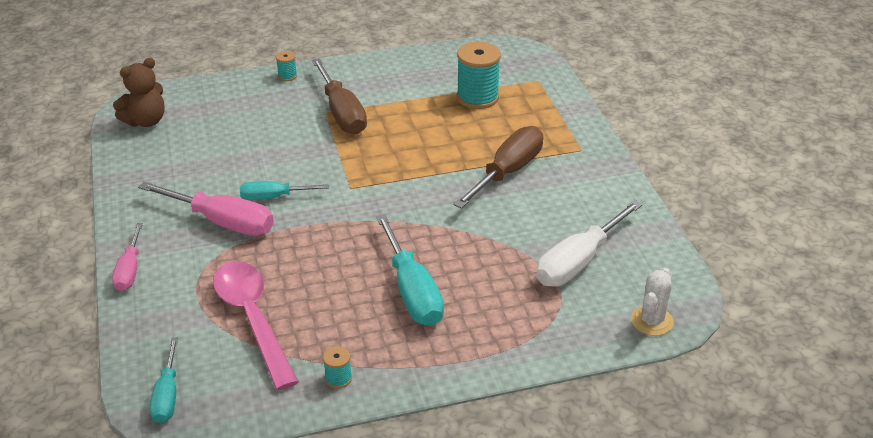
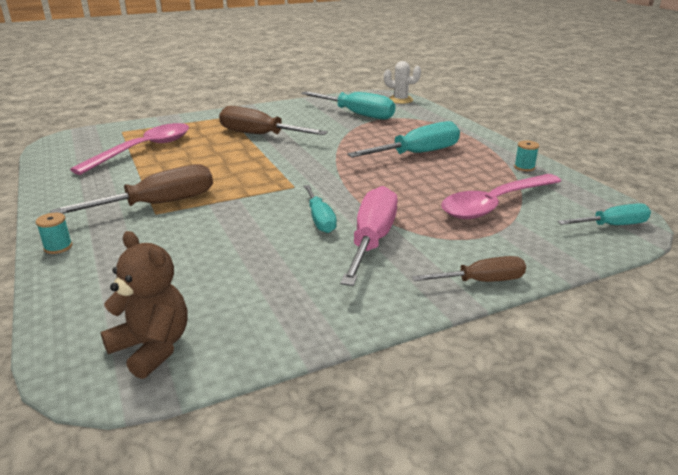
camera: 100 degrees left, 10 degrees down
pink screwdriver [112,223,143,291] -> brown screwdriver [412,256,526,282]
turquoise spool [457,42,501,109] -> pink spoon [70,123,189,175]
white screwdriver [536,200,643,287] -> turquoise screwdriver [301,91,395,120]

